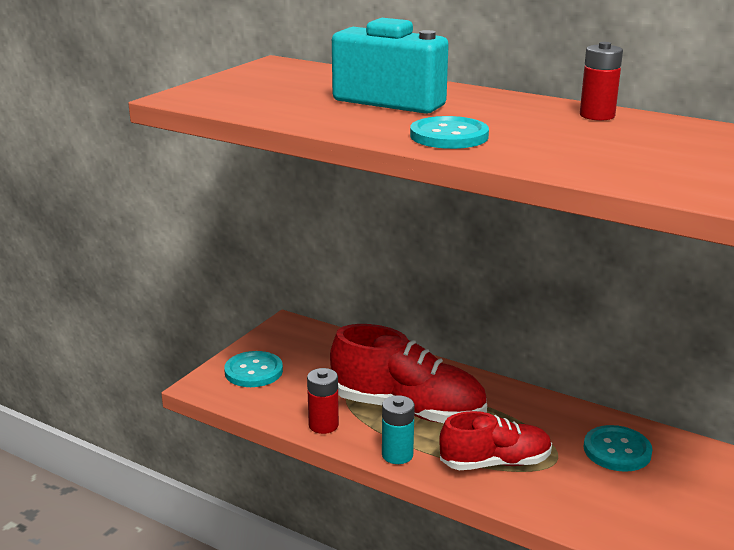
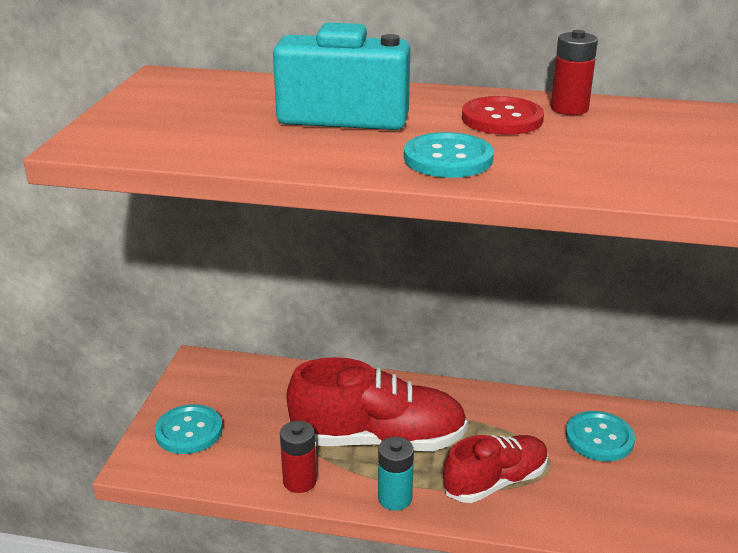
camera: 20 degrees left, 5 degrees up
none -> red button [462,96,544,135]

